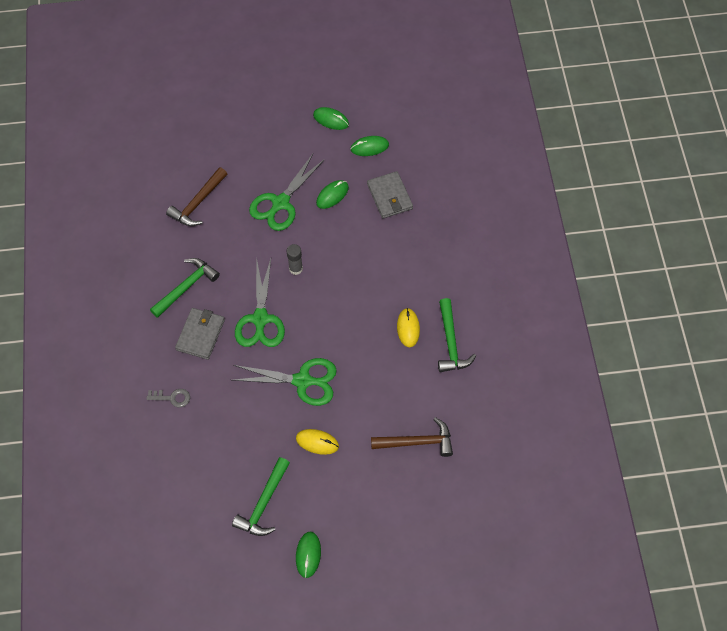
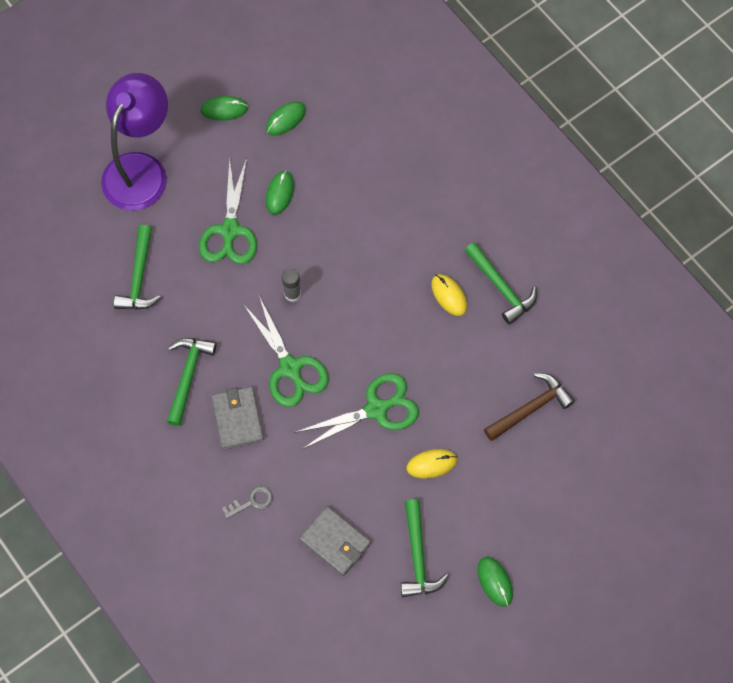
camera: 30 degrees left, 5 degrees up
brown hammer [166,167,227,226] -> green hammer [114,225,161,310]
grey wallet [367,171,413,219] -> grey wallet moved to [299,506,371,576]
none -> purple lamp [101,73,168,211]

